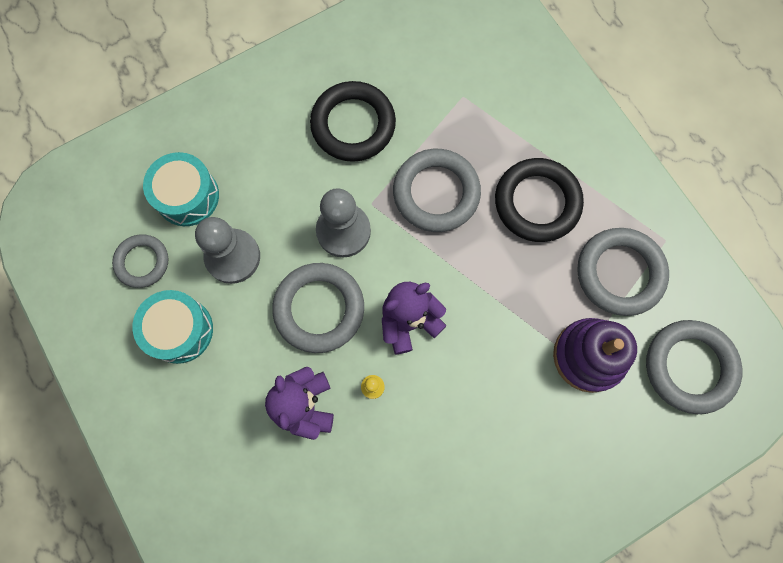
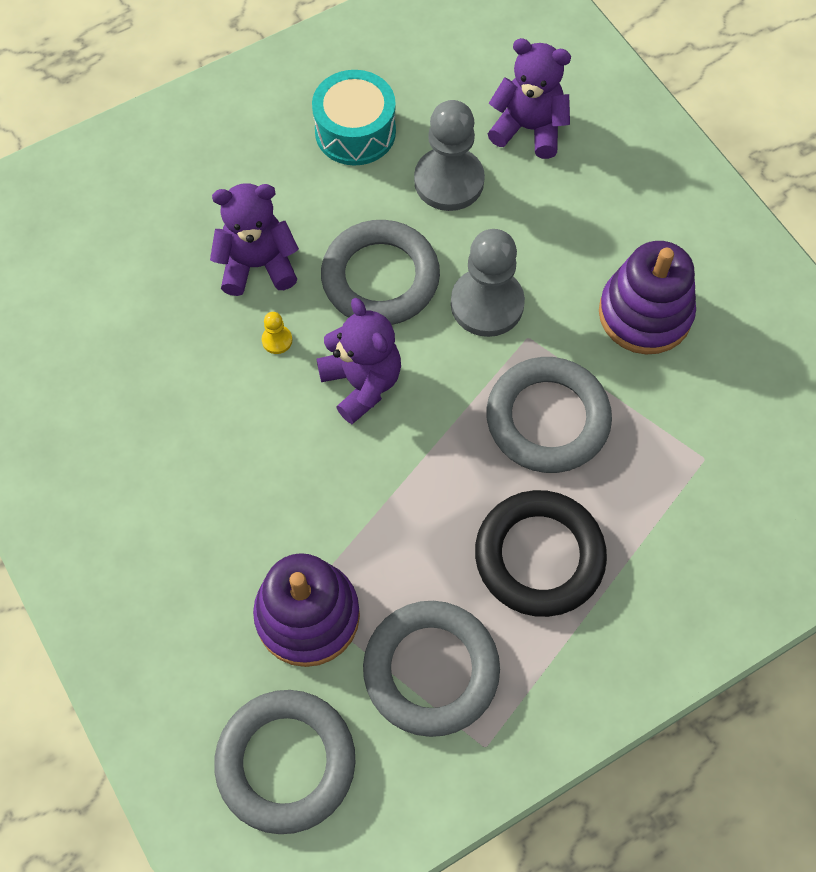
camera: 90 degrees right, 10 degrees down
grey ring [112,234,168,288] -> none
turquoise drum [143,152,219,226] -> purple teddy bear [488,38,571,159]
black ring [310,81,396,162] -> purple stacking toy [599,241,696,355]

